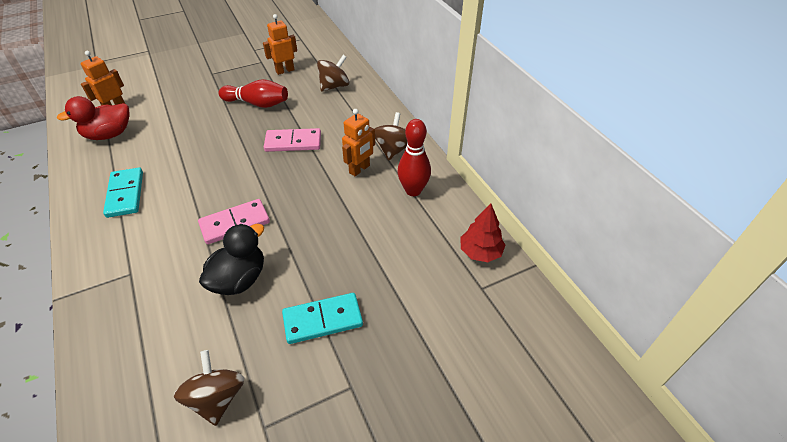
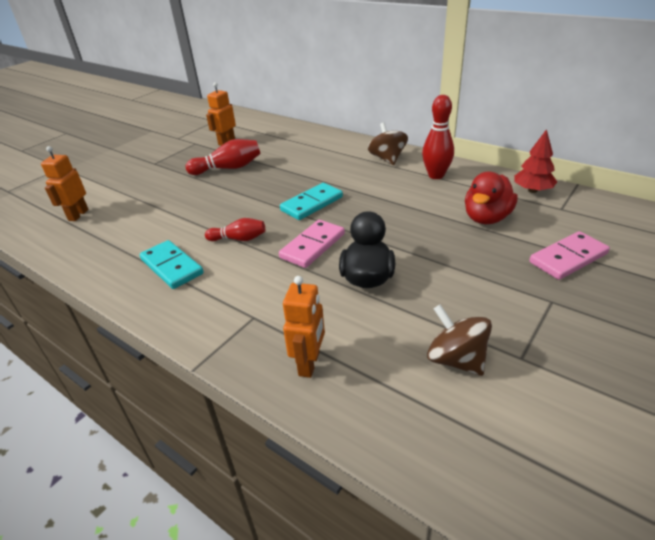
camera: 25 degrees left, 10 degrees down
red duck [57,96,129,140] -> red duck moved to [465,172,518,224]
pink domino [264,128,321,152] -> pink domino moved to [529,231,610,280]
turquoise domino [282,293,363,344] -> turquoise domino moved to [280,183,343,220]
brown spinning top [317,55,349,92] -> none
orange robot [342,109,375,176] -> orange robot moved to [283,276,325,378]
none -> red bowling pin [205,218,265,241]

